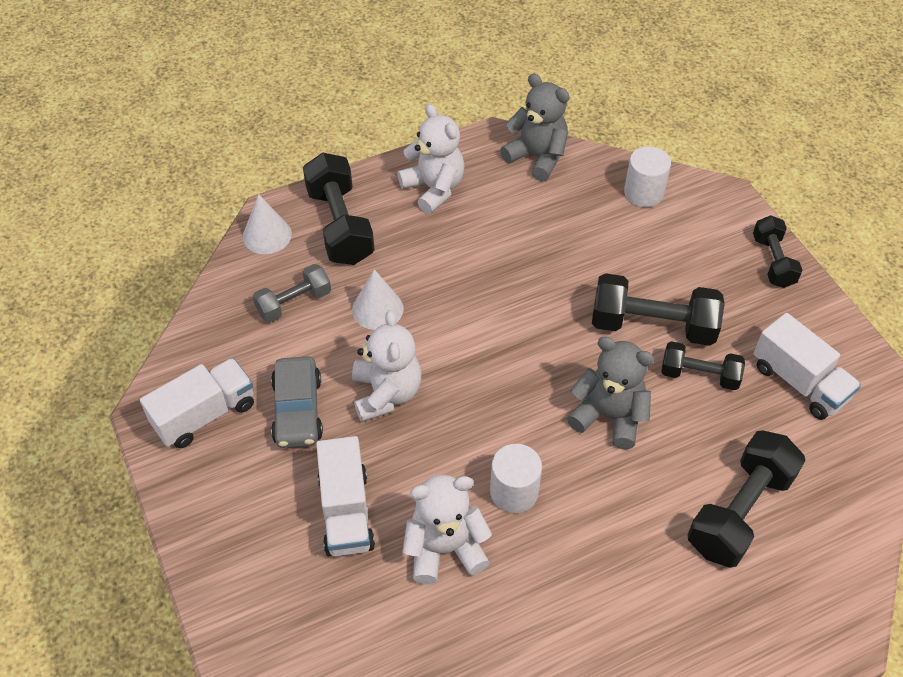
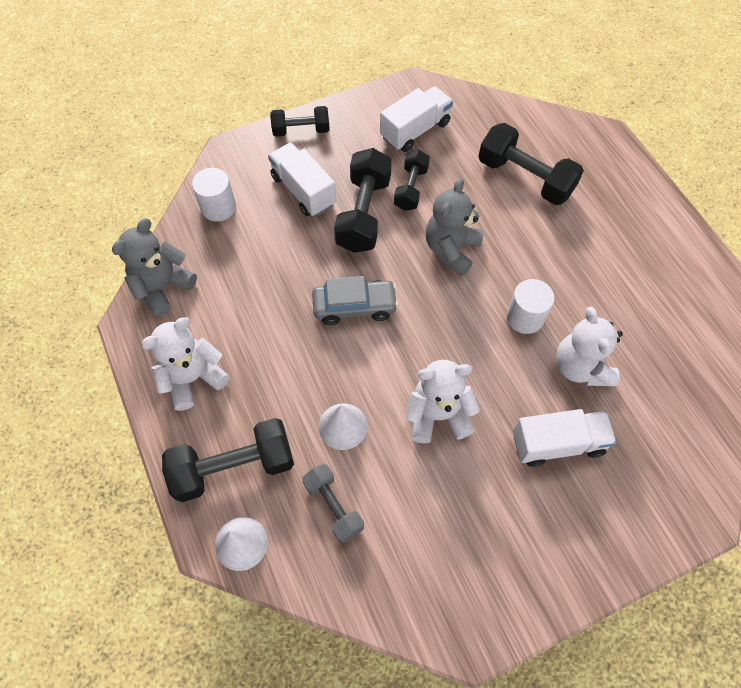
camera: 90 degrees left, 10 degrees up
white truck [140,358,254,448] -> white truck moved to [268,143,336,216]
grey car [271,356,323,448] -> grey car moved to [312,276,398,325]

